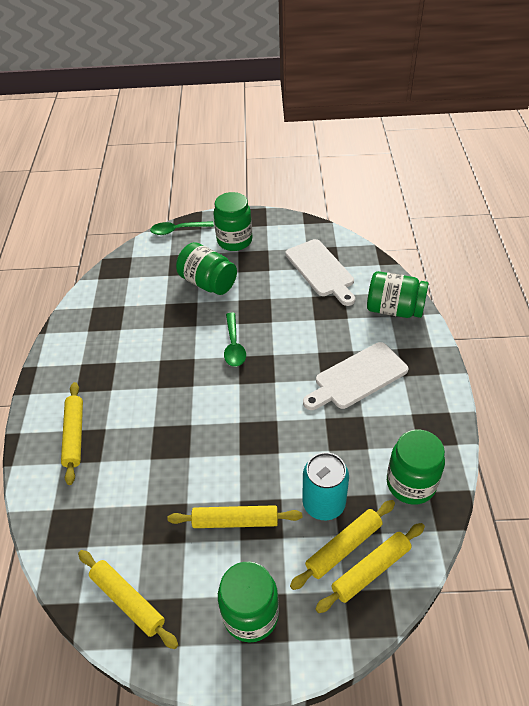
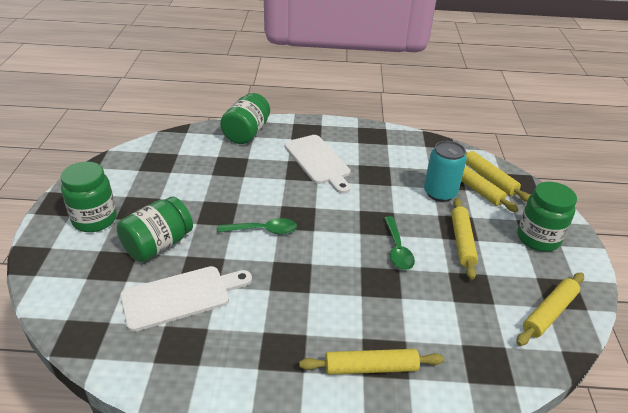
camera: 90 degrees left, 10 degrees down
green spoon [150,221,214,235] -> green spoon moved to [384,216,415,270]
white cutting board [285,239,355,306] -> white cutting board moved to [120,266,252,332]
green jar [387,430,445,505] -> none

